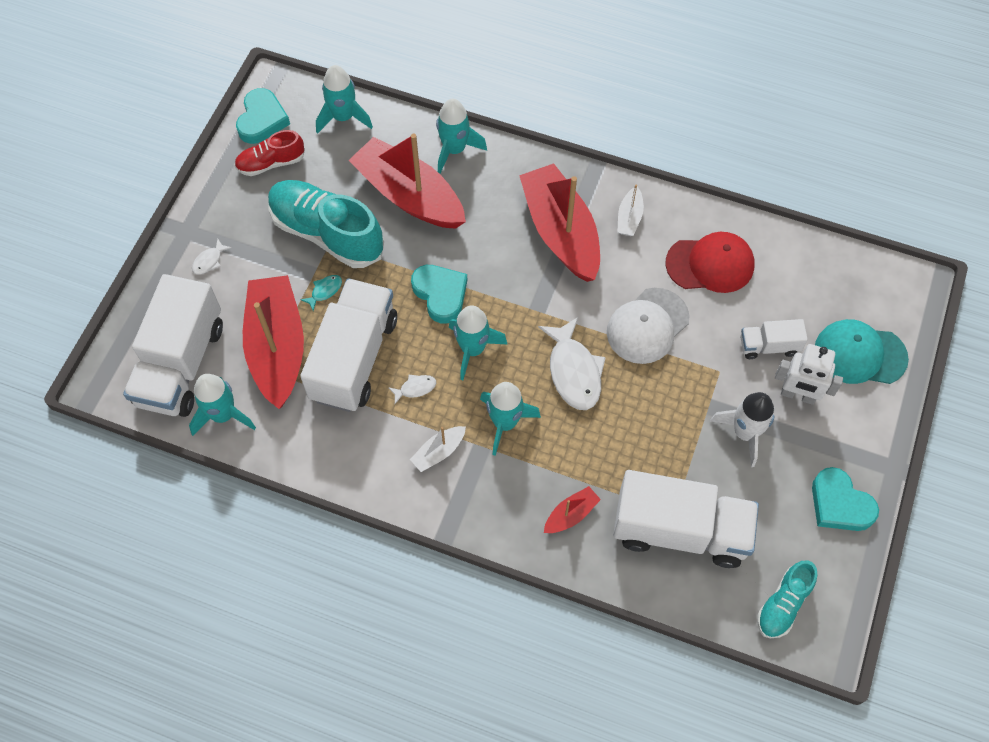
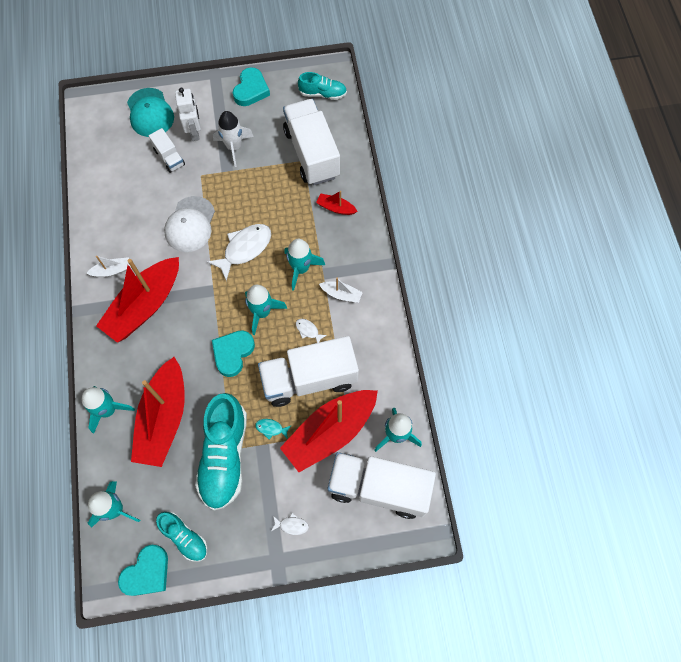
camera: 120 degrees left, 5 degrees up
white truck [123,274,223,417] -> white truck turned 150 degrees counterclockwise [328,452,436,519]
red shoe [234,130,305,176] -> turquoise shoe [156,512,208,561]
turquoise heart [236,88,290,144] -> turquoise heart turned 150 degrees clockwise [118,545,168,596]
white cap [607,288,689,364] -> white cap turned 90 degrees clockwise [164,196,215,252]
red cap [665,232,755,293] -> none

